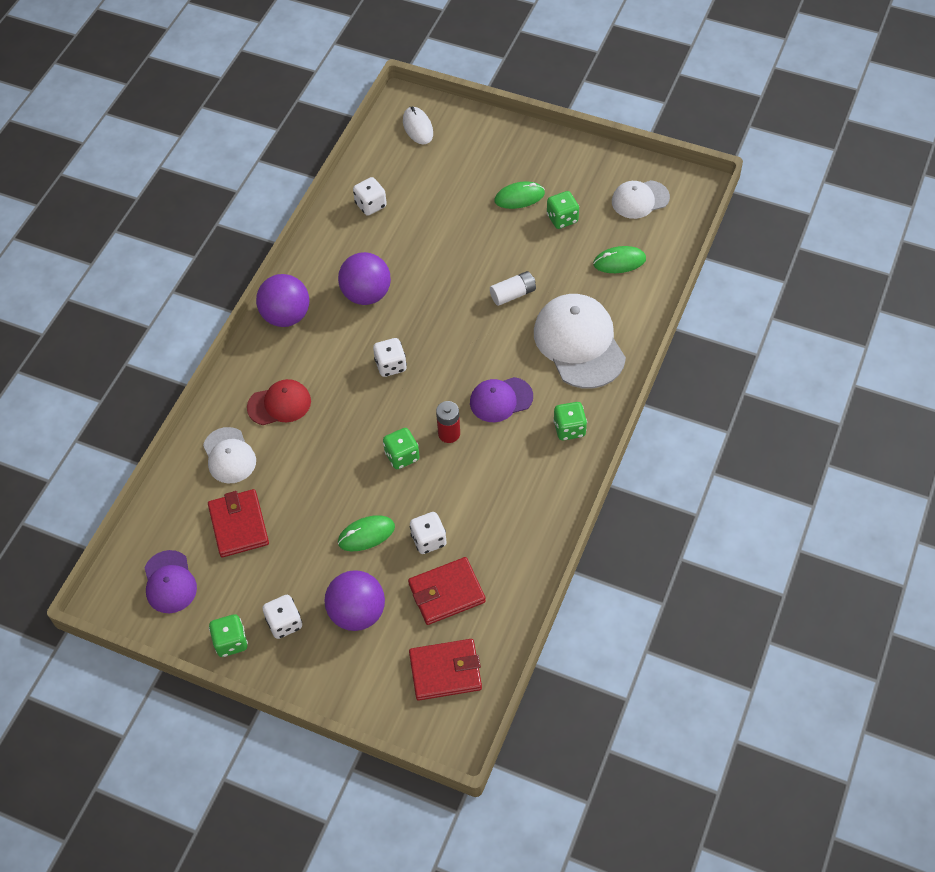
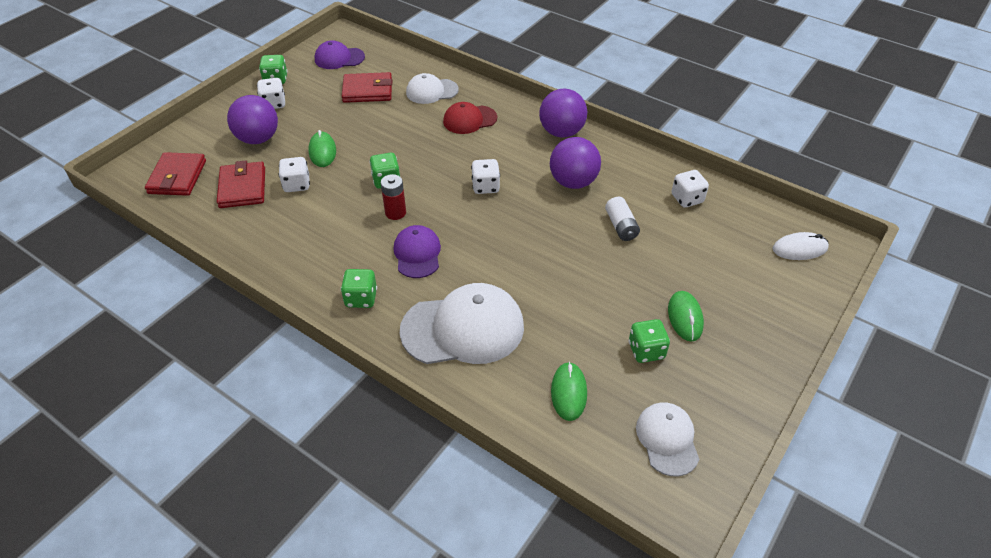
camera: 100 degrees right, 10 degrees down
red cap [247,379,311,425] -> red cap turned 75 degrees clockwise [443,102,497,134]
white battery [490,271,536,306] -> white battery moved to [605,197,640,241]

